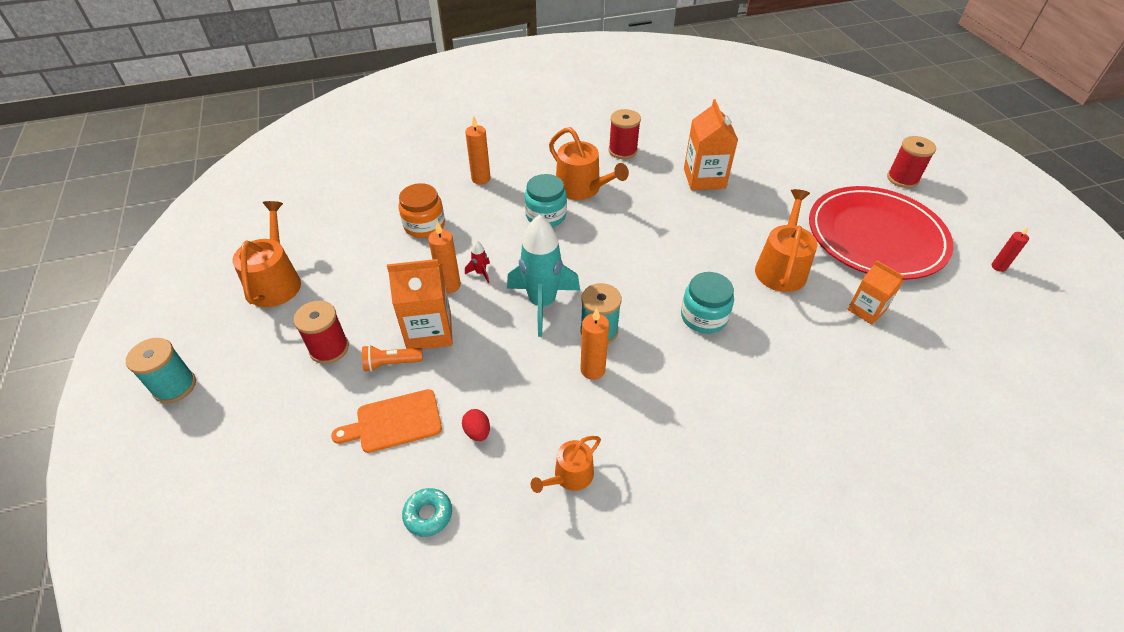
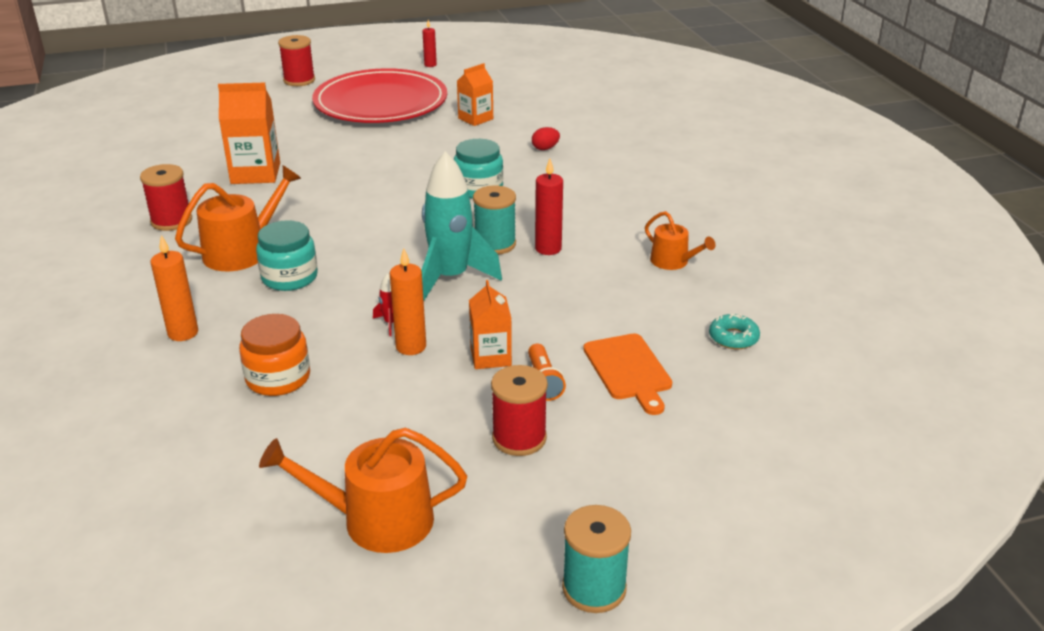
camera: 90 degrees left, 15 degrees down
orange carton [387,259,453,349] -> orange carton [469,280,512,369], size x0.64
red egg [462,409,490,441] -> red egg moved to [532,127,560,150]
orange candle [580,308,609,380] -> red candle [535,159,563,255]
orange watering can [755,189,818,292] -> none

